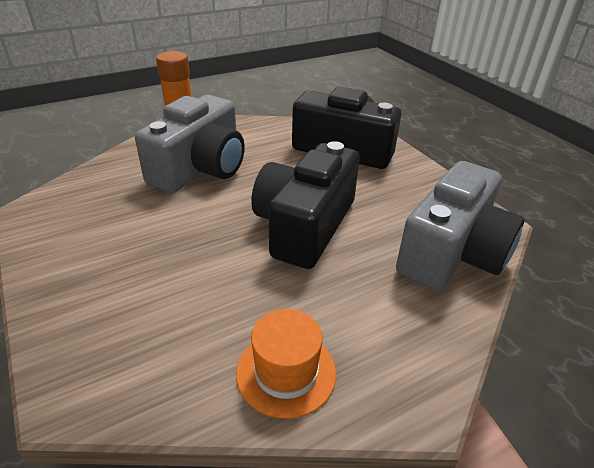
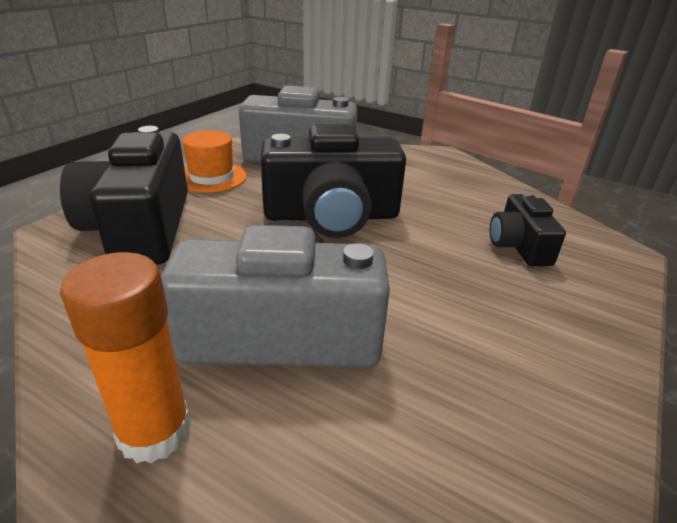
camera: 120 degrees left, 5 degrees down
orange hat [236,309,336,419] -> orange hat moved to [182,130,247,193]
none -> black camera [490,192,566,266]

